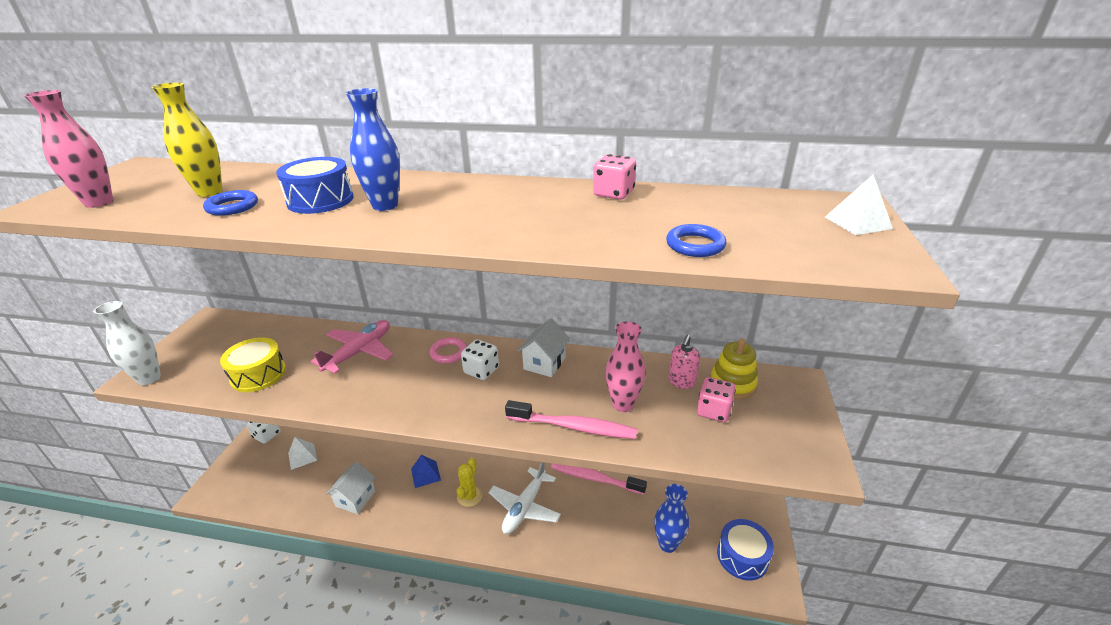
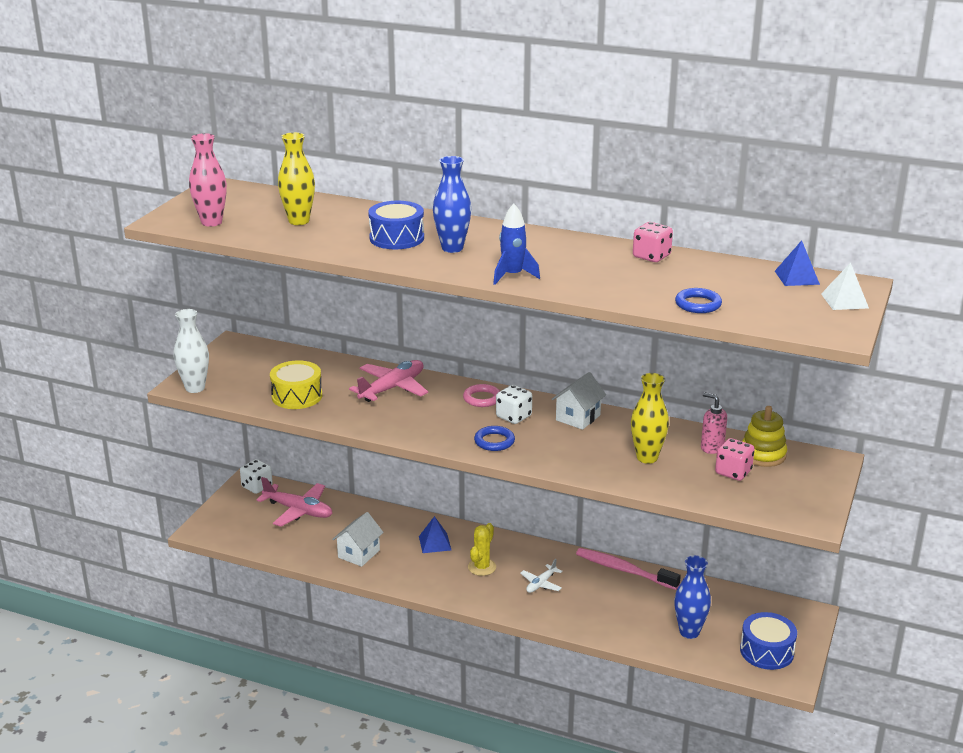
camera: 10 degrees right, 5 degrees down
blue ring [203,190,258,216] -> blue ring moved to [474,426,515,451]
white pyramid [288,437,317,470] -> pink plane [256,477,333,527]
white plane [488,462,561,534] -> white plane [520,559,562,593], size x0.55
pink toothbrush [505,400,637,439] -> none
pink vase [605,321,646,412] -> yellow vase [631,373,669,464]
pink soap dispenser [668,335,700,389] -> pink soap dispenser turned 90 degrees clockwise [701,392,727,454]
none -> blue rocket [493,204,540,285]
none -> blue pyramid [775,240,820,286]

